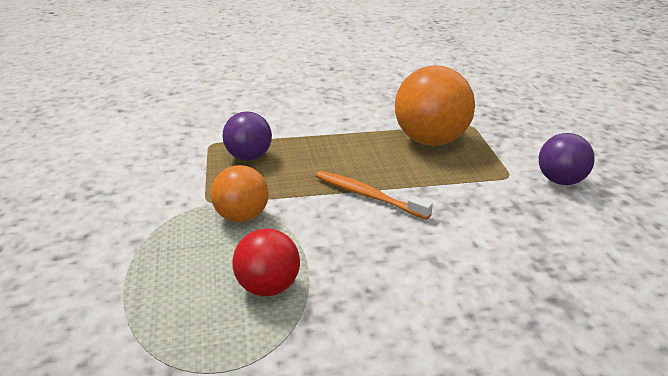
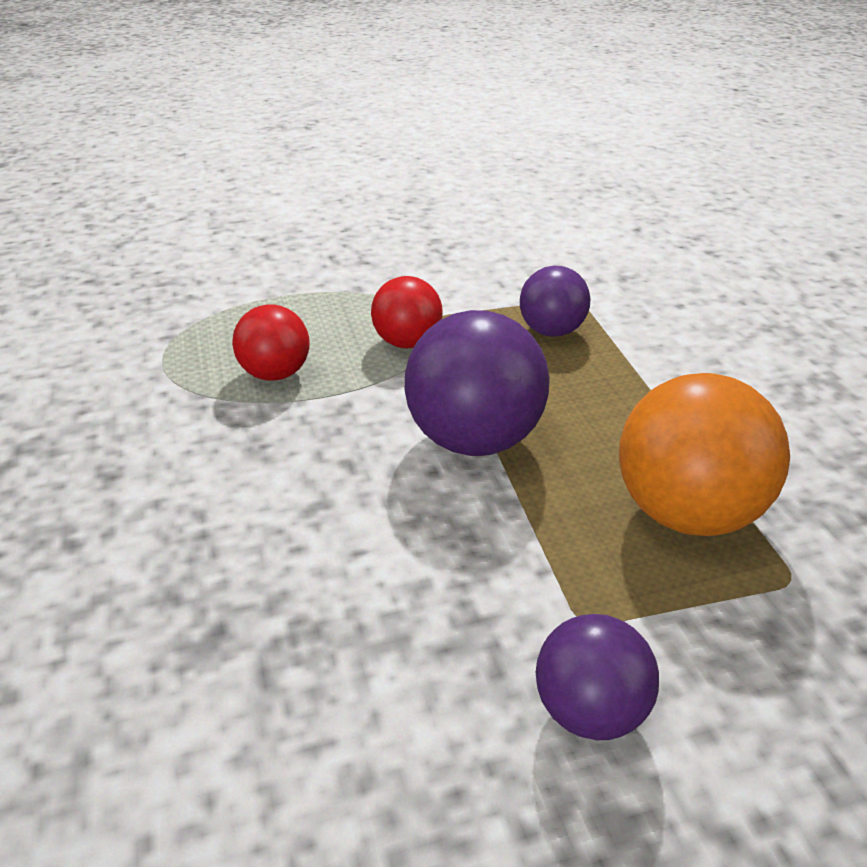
camera: 85 degrees right, 5 degrees up
orange ball [211,165,269,223] -> red ball [371,276,443,348]
orange toothbrush [316,171,433,220] -> purple ball [405,310,550,456]

